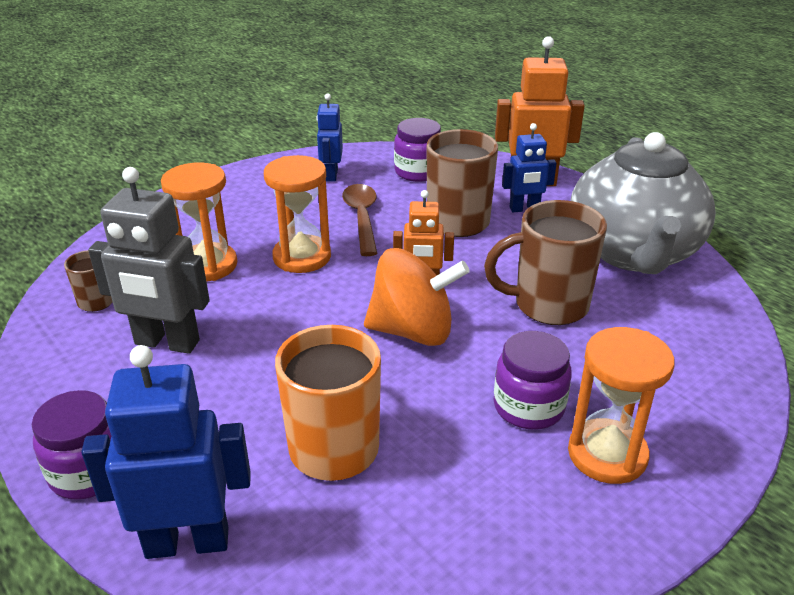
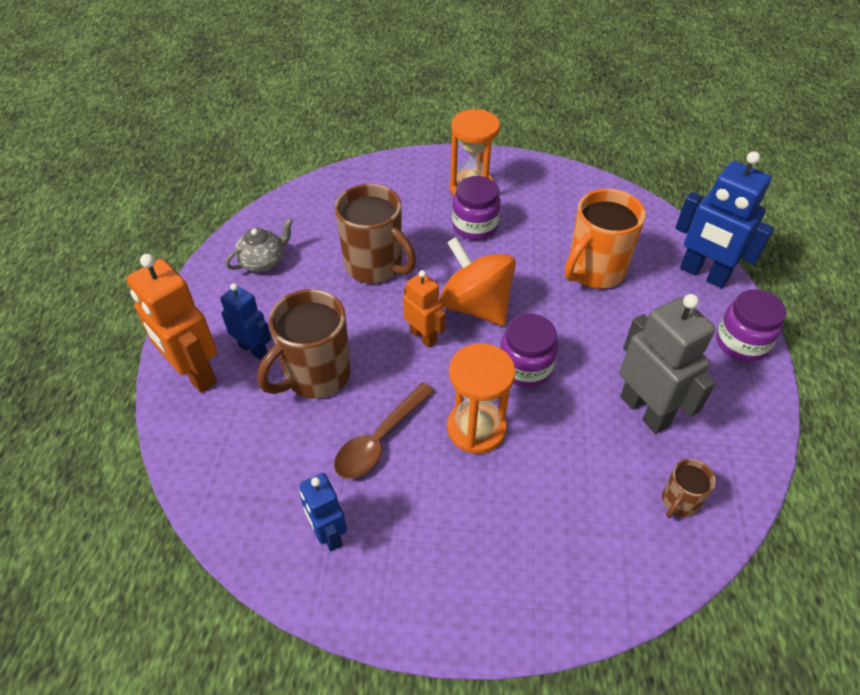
camera: 135 degrees left, 15 degrees up
orange hourglass [161,162,237,282] -> none
blue robot [316,93,343,182] -> blue robot turned 105 degrees clockwise [300,473,347,551]
purple jar [394,118,441,182] -> purple jar moved to [500,314,558,387]
grey teapot [570,132,716,274] -> grey teapot [225,218,293,272], size x0.40

